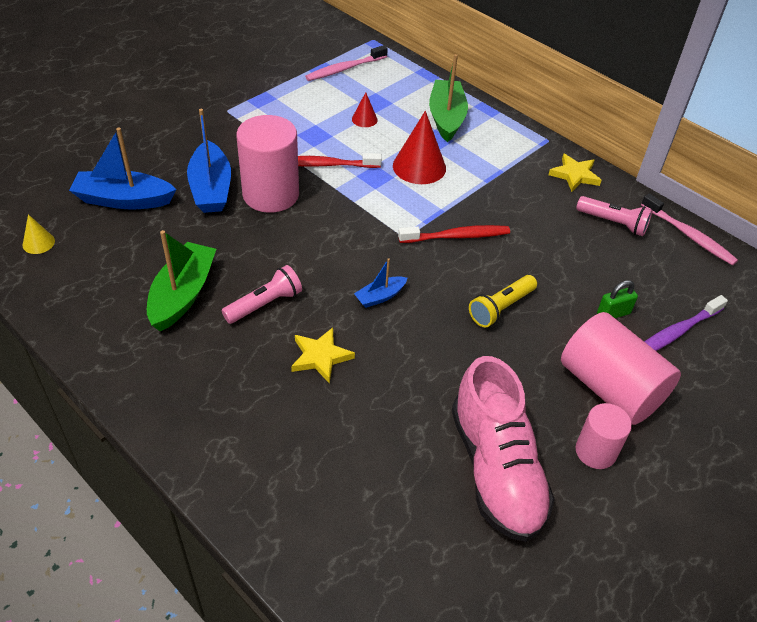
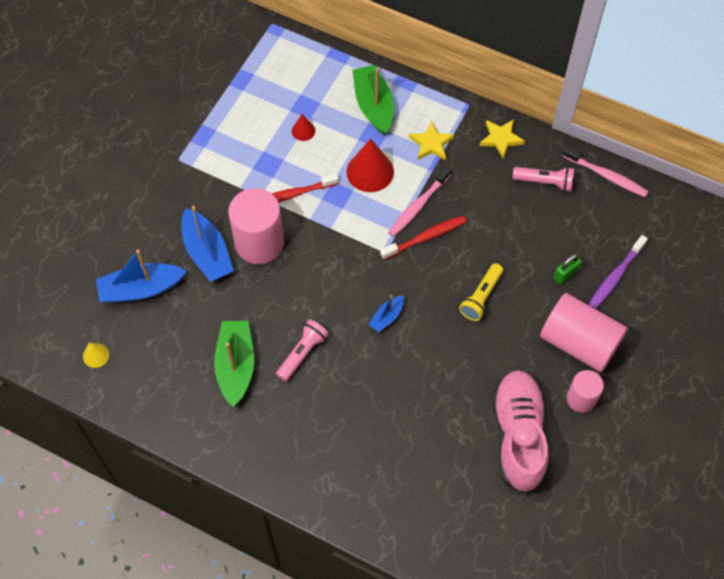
camera: 15 degrees left, 15 degrees up
yellow star [291,327,355,384] -> yellow star moved to [409,121,454,160]
pink toothbrush [305,45,388,81] -> pink toothbrush moved to [388,166,452,237]
pink shoe [452,356,555,542] -> pink shoe turned 150 degrees counterclockwise [492,370,549,494]

